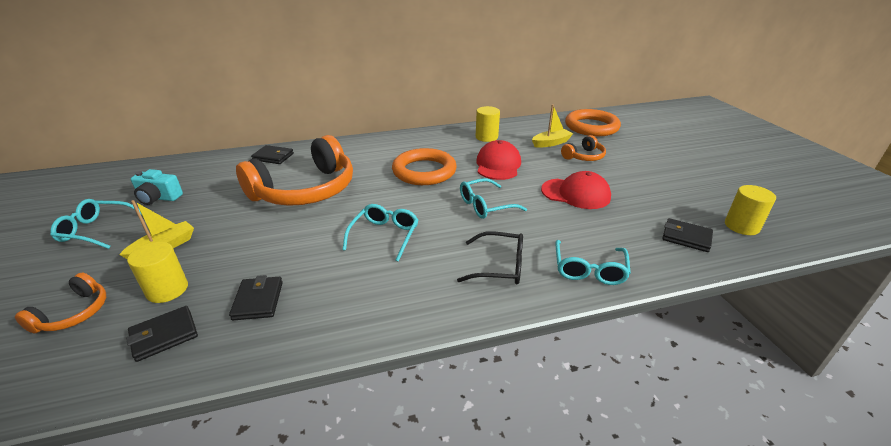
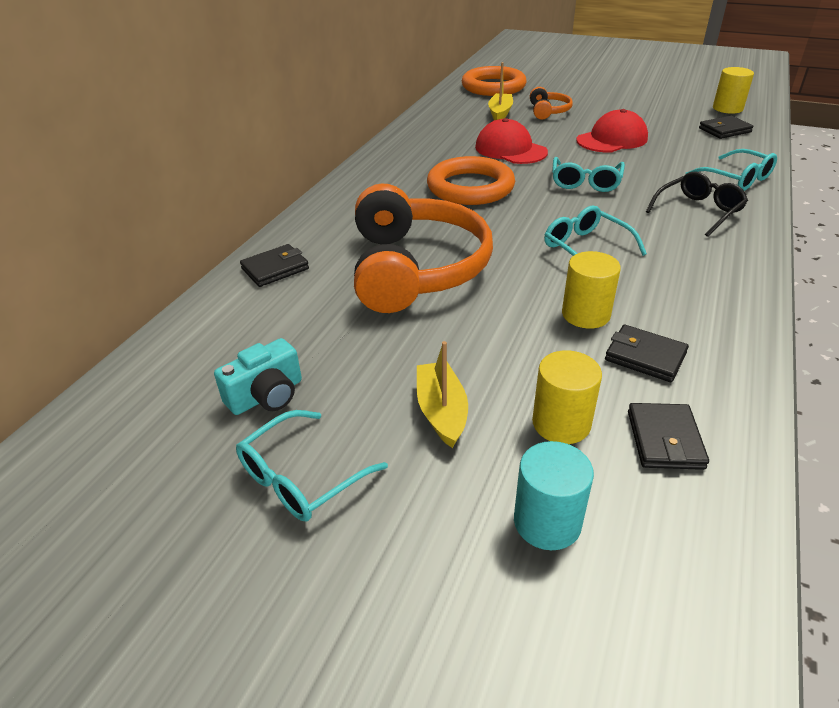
camera: 50 degrees left, 5 degrees up
orange headphones [15,272,106,333] -> turquoise cylinder [514,441,594,550]
yellow cylinder [476,106,500,142] -> yellow cylinder moved to [562,251,621,329]

